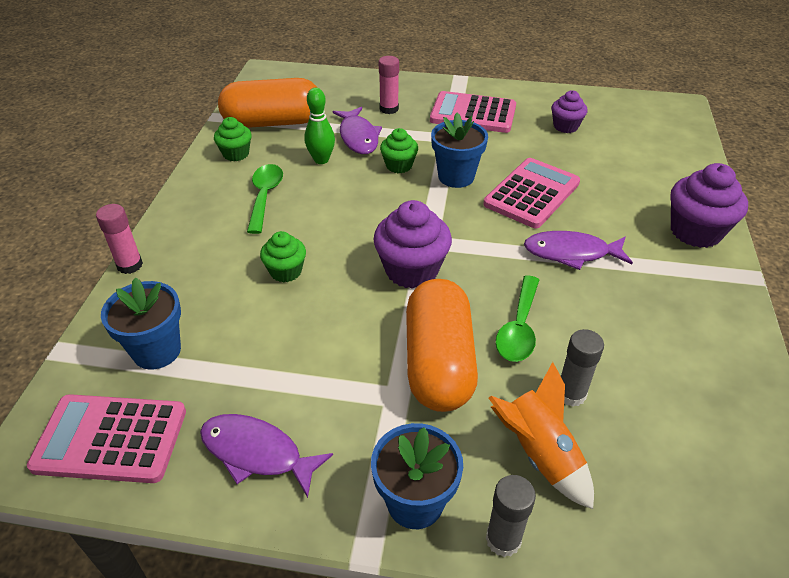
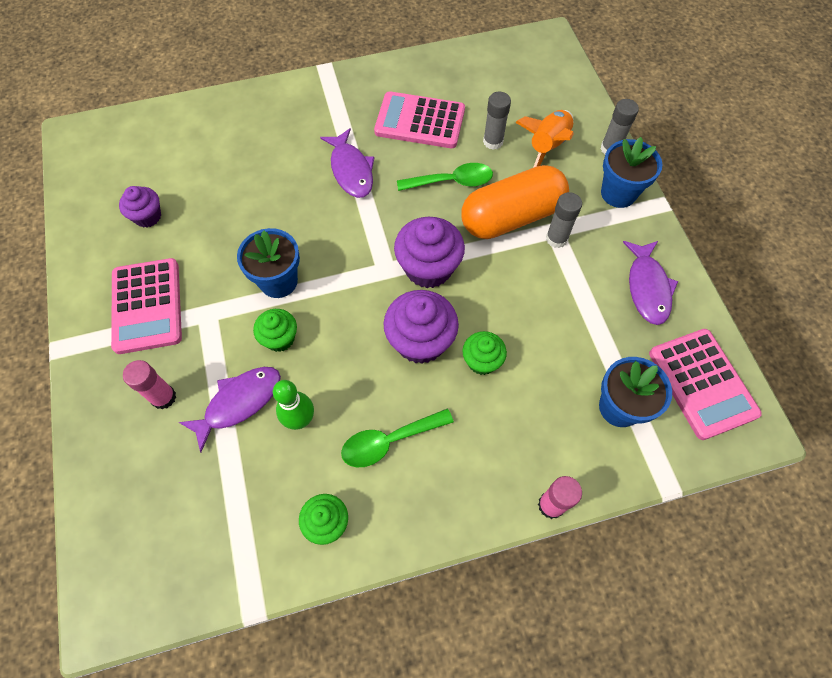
camera: 115 degrees left, 20 degrees up
orange capsule [218,78,317,128] -> none
pink calculator [483,158,580,228] -> pink calculator moved to [374,91,465,148]
purple cupcake [670,163,748,248] -> purple cupcake moved to [384,290,459,364]
none -> grey glue stick [546,192,582,248]

